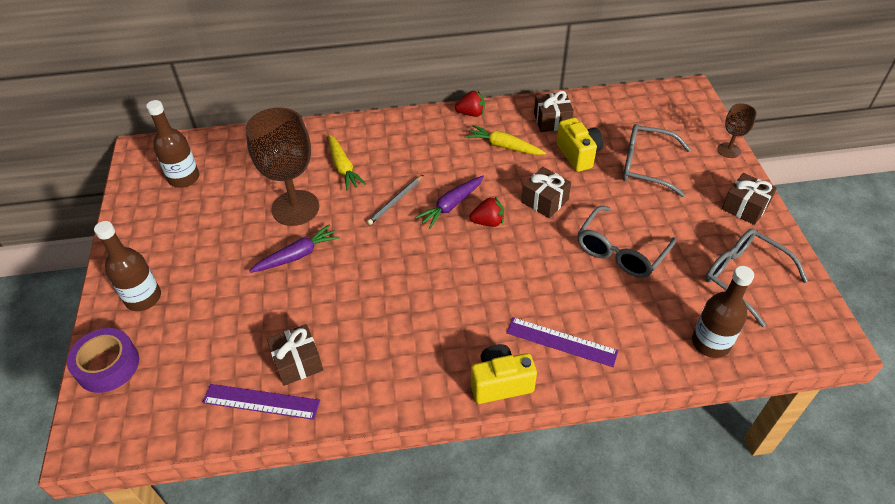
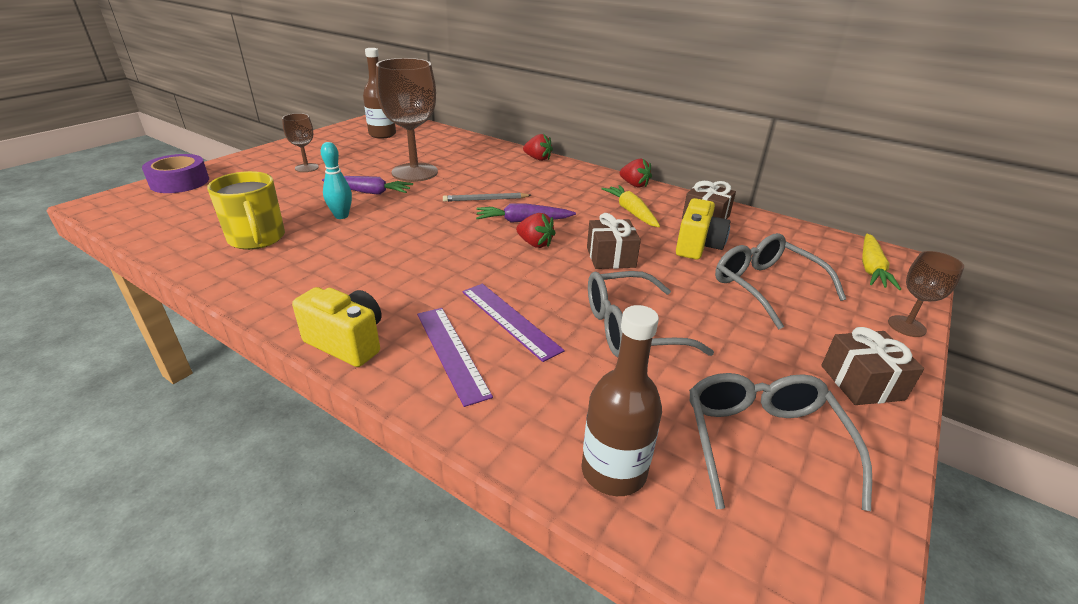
camera: 40 degrees right, 15 degrees down
brown bottle [94,221,161,311] -> none
purple ruler [202,384,320,420] -> purple ruler moved to [462,284,565,362]
brown gift [267,324,323,386] -> yellow mug [207,171,285,250]
yellow carrot [328,134,366,191] -> yellow carrot moved to [862,233,901,290]
none -> brown goblet [282,113,319,172]
none -> turquoise bowling pin [321,142,352,219]
none -> red strawberry [523,134,553,161]

